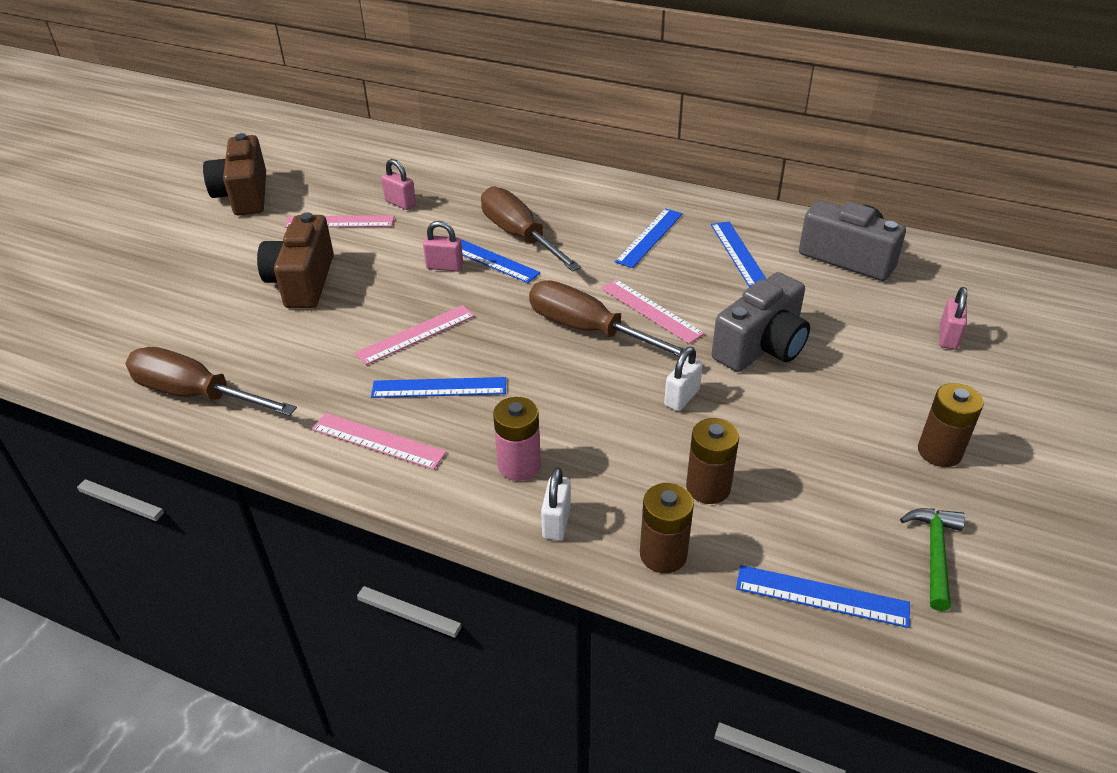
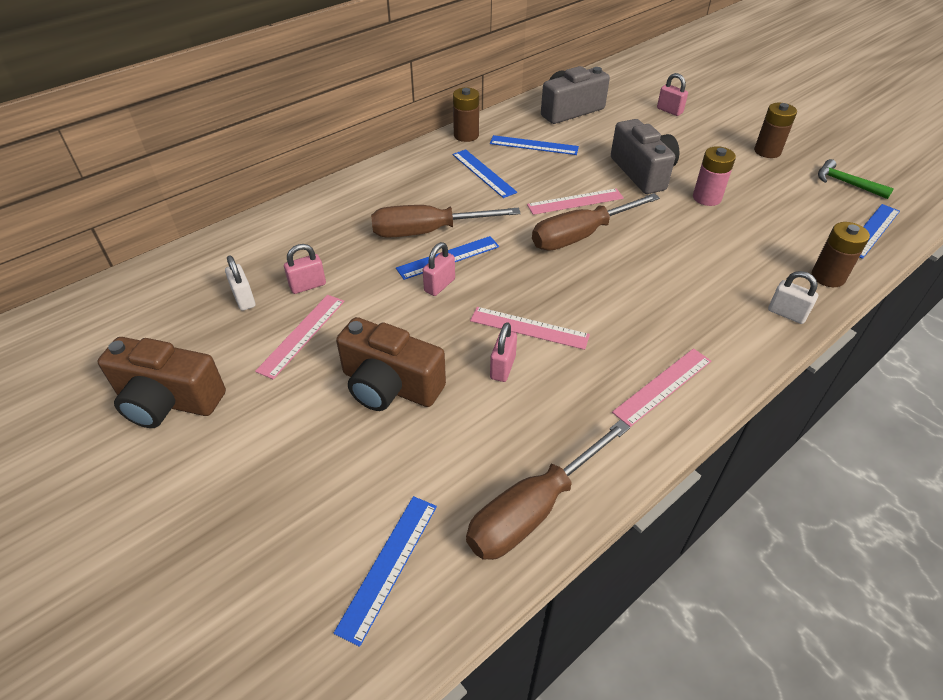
camera: 65 degrees left, 5 degrees up
pink ruler [355,305,475,365] -> pink ruler turned 60 degrees counterclockwise [470,307,590,350]
blue ruler [371,377,506,398] -> blue ruler moved to [334,496,437,647]
pink battery [493,397,541,481] -> pink battery moved to [693,146,736,206]
white padlock [664,347,703,411] -> white padlock moved to [225,255,255,311]
brown battery [686,418,739,504] -> brown battery moved to [453,88,479,142]
none -> pink padlock [490,322,517,382]

